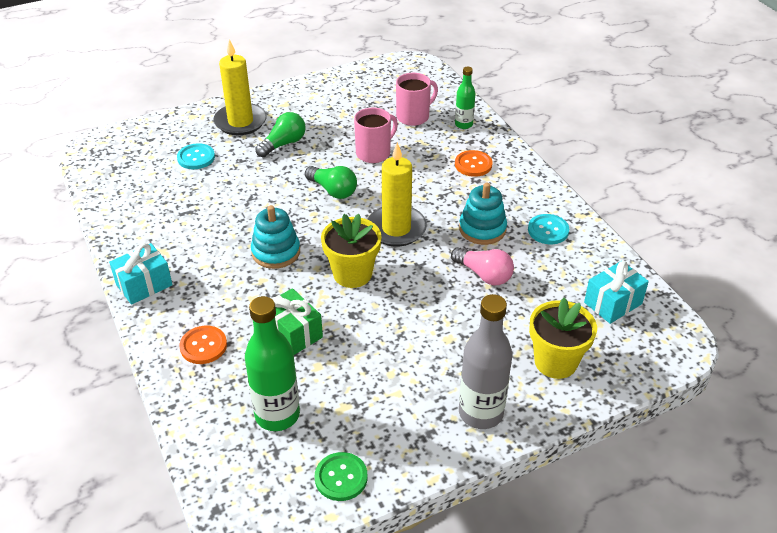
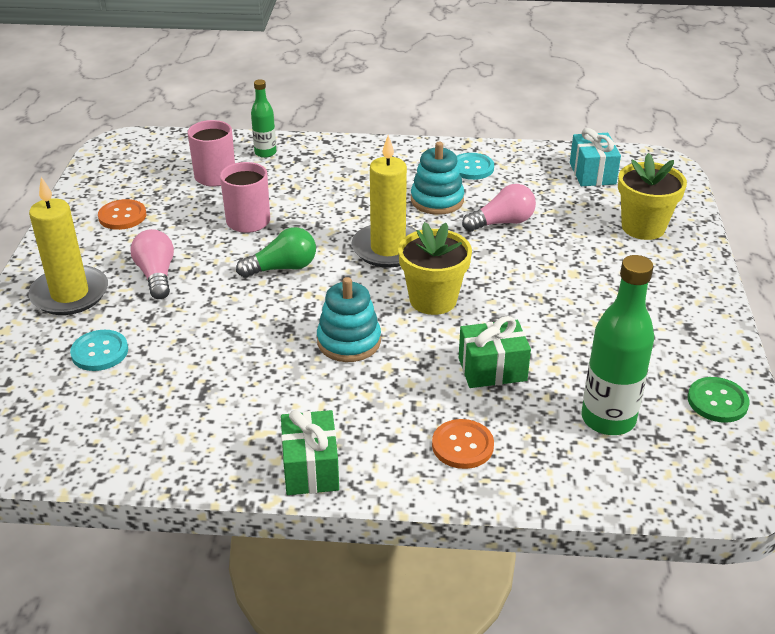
camera: 60 degrees left, 5 degrees down
turquoise gift [109,243,173,305] -> green gift [281,410,339,495]
green light bulb [255,112,306,157] -> pink light bulb [131,229,174,299]
orange button [455,150,493,177] -> orange button moved to [98,199,146,230]
grey bottle [459,294,512,429] -> none

